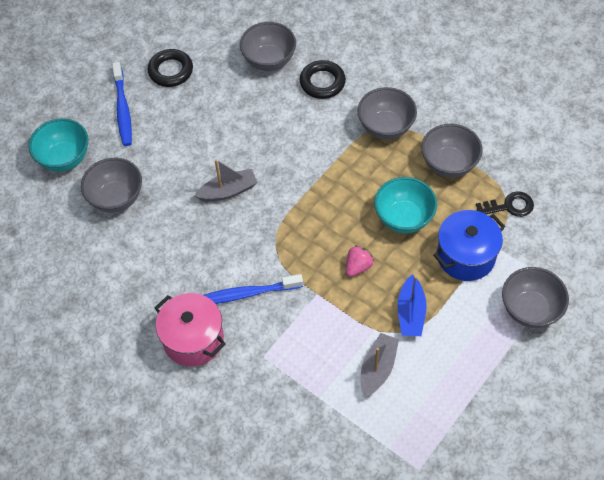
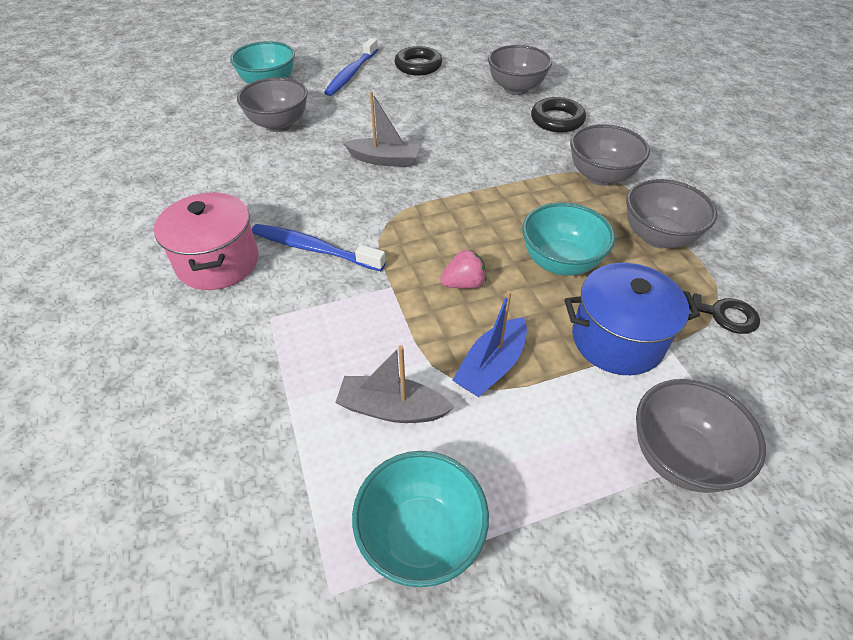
camera: 30 degrees right, 10 degrees down
grey boat [361,333,399,397] -> grey boat turned 135 degrees counterclockwise [335,345,455,423]
none -> turquoise bowl [352,451,489,587]

